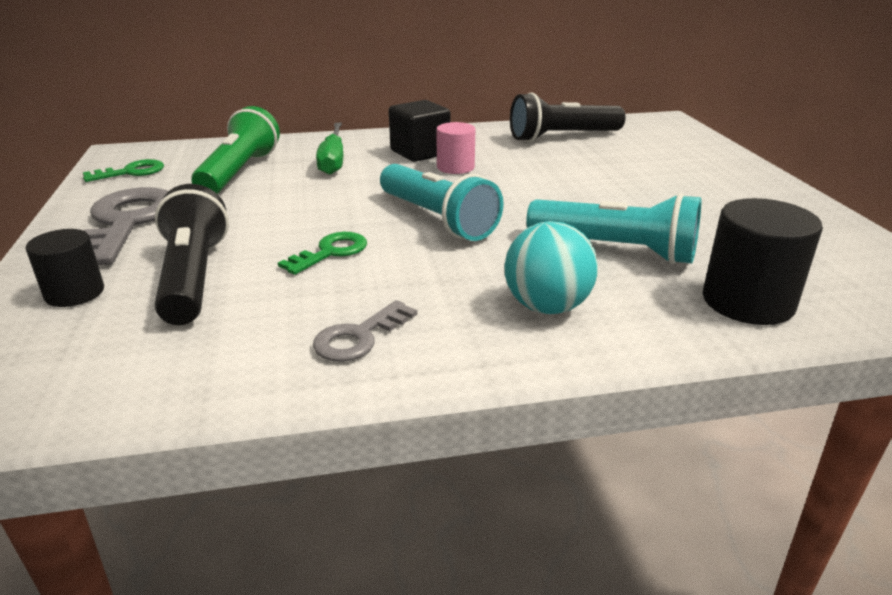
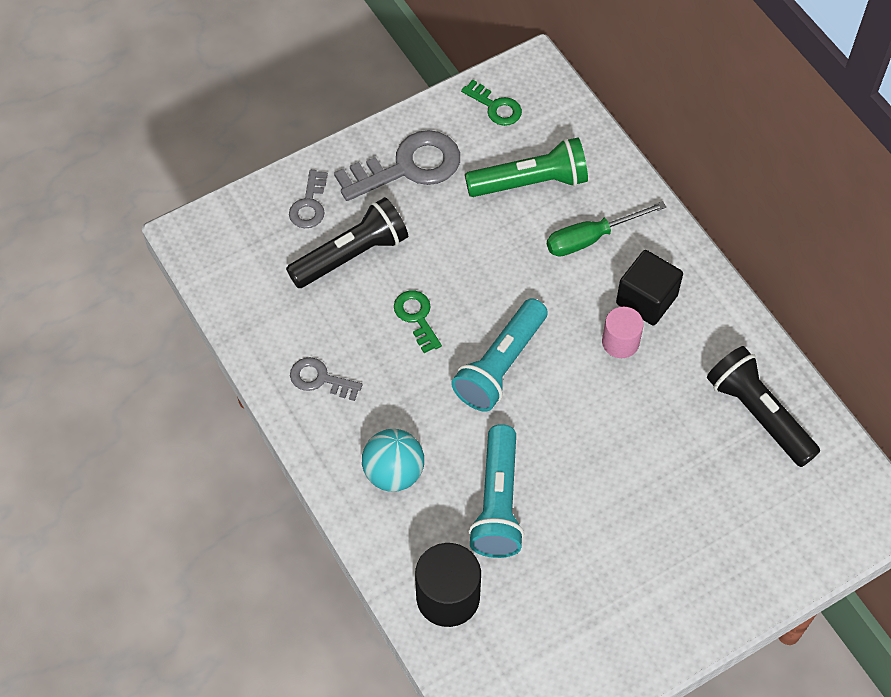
camera: 70 degrees right, 30 degrees up
black cylinder [26,229,104,307] -> grey key [289,170,328,228]
green key [278,232,367,275] -> green key turned 135 degrees counterclockwise [394,290,442,353]

